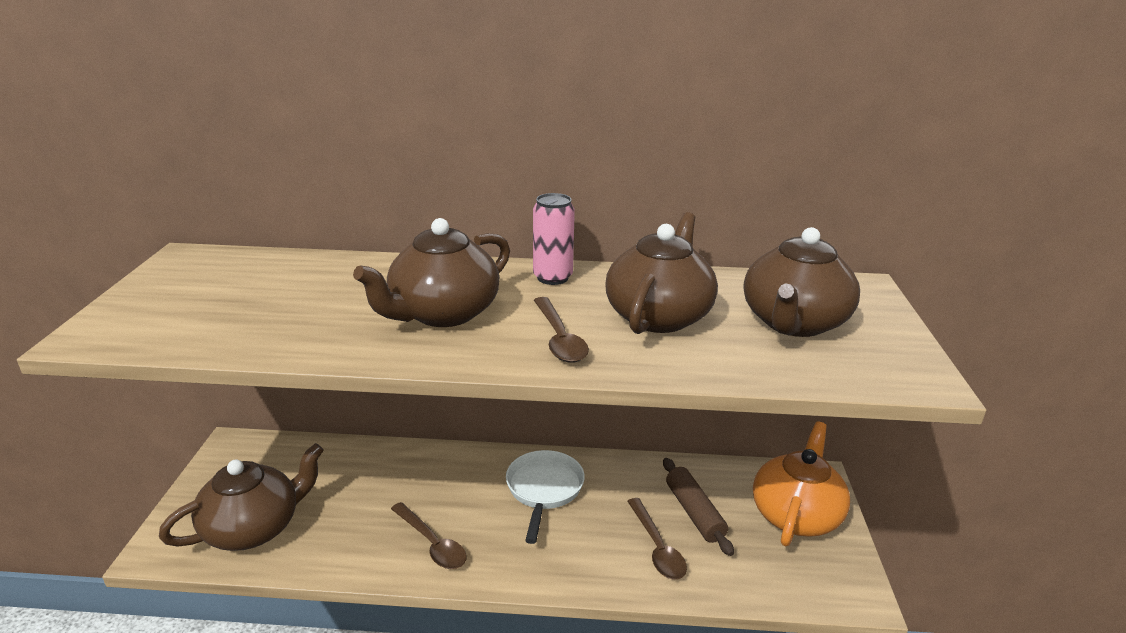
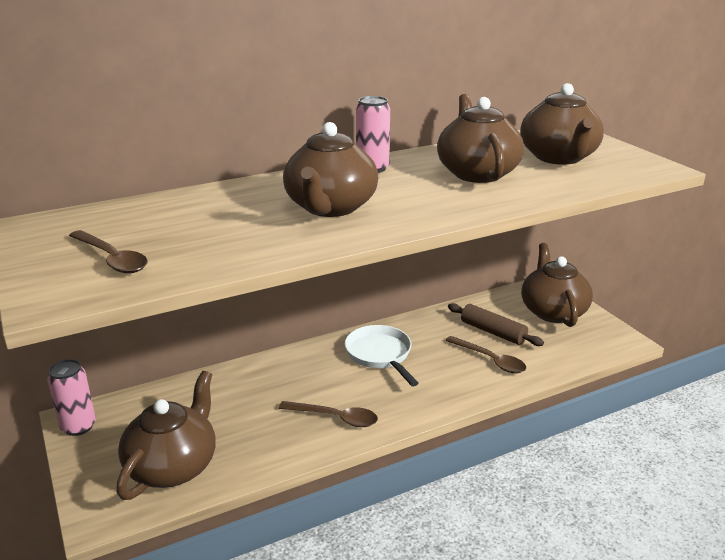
camera: 30 degrees left, 0 degrees up
brown spoon [534,297,589,363] -> brown spoon moved to [69,230,148,274]
orange teapot [753,422,850,546] -> brown teapot [521,243,593,327]
none -> pink can [47,359,96,436]

